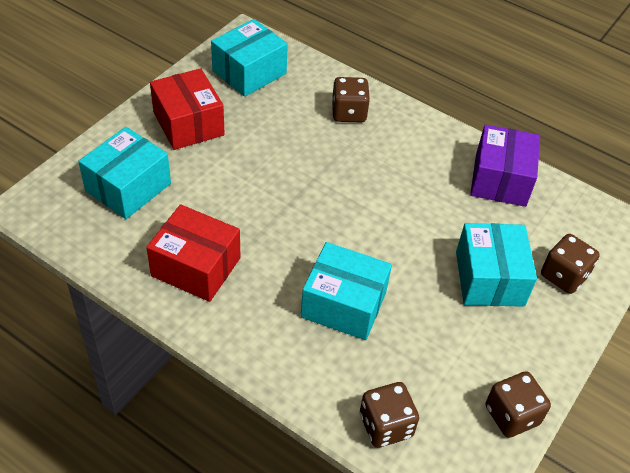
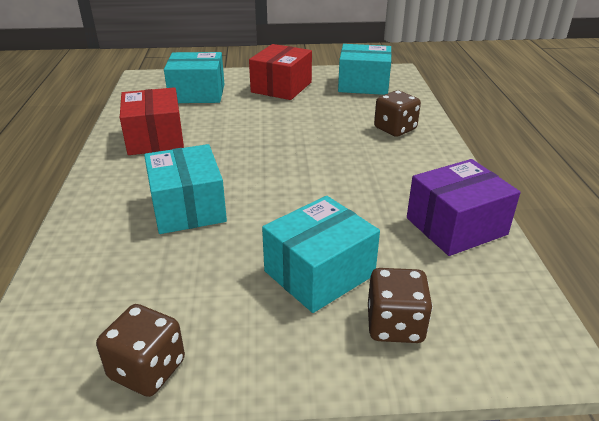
camera: 55 degrees right, 15 degrees down
brown dice [360,382,419,448] -> none

